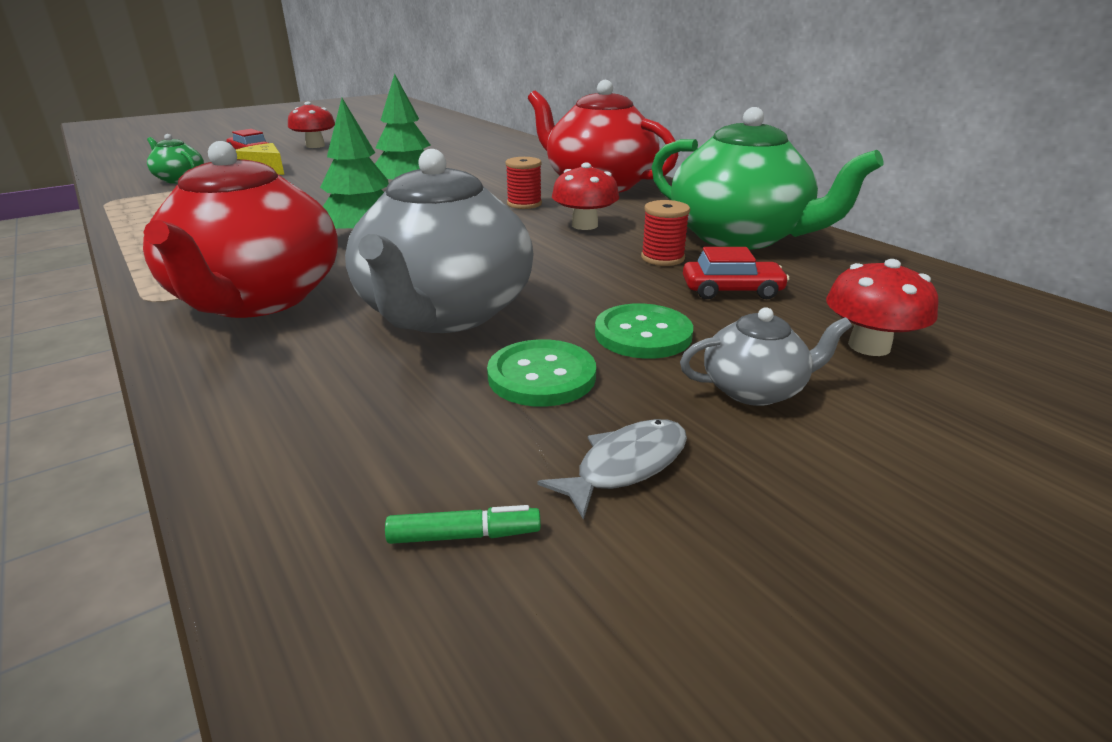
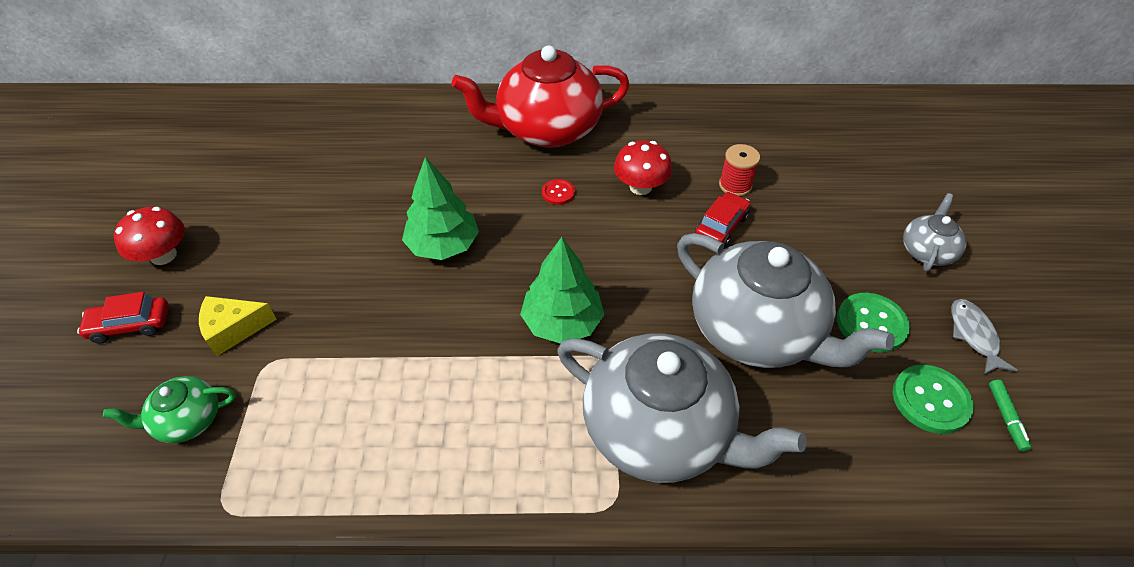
camera: 55 degrees left, 20 degrees up
red teapot [143,141,338,318] -> grey teapot [557,333,807,483]
green marker [385,505,541,544] -> green marker turned 150 degrees clockwise [989,380,1032,451]
red spool [505,157,542,209] -> red button [542,179,575,205]
green button [595,303,693,359] -> green button moved to [892,365,974,434]
green teapot [651,107,884,250] -> none
red car [683,247,789,299] -> red car moved to [695,192,751,247]
red mushroom [826,259,938,356] -> none

